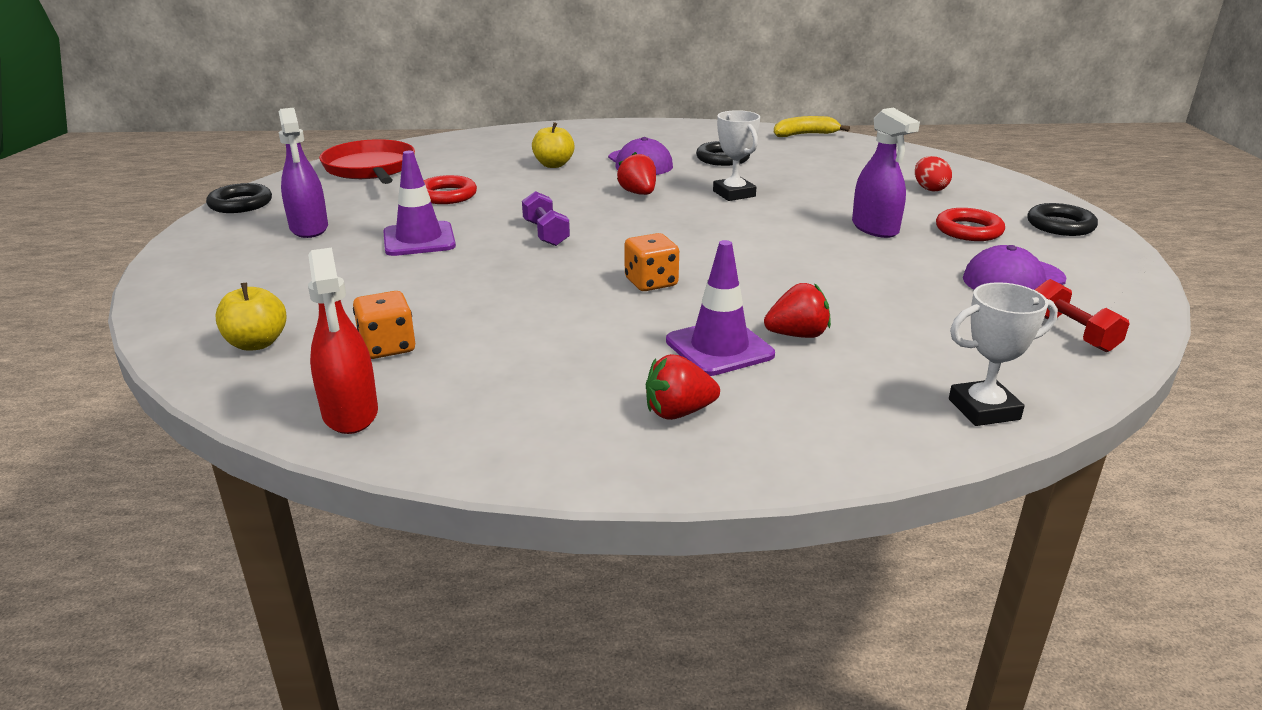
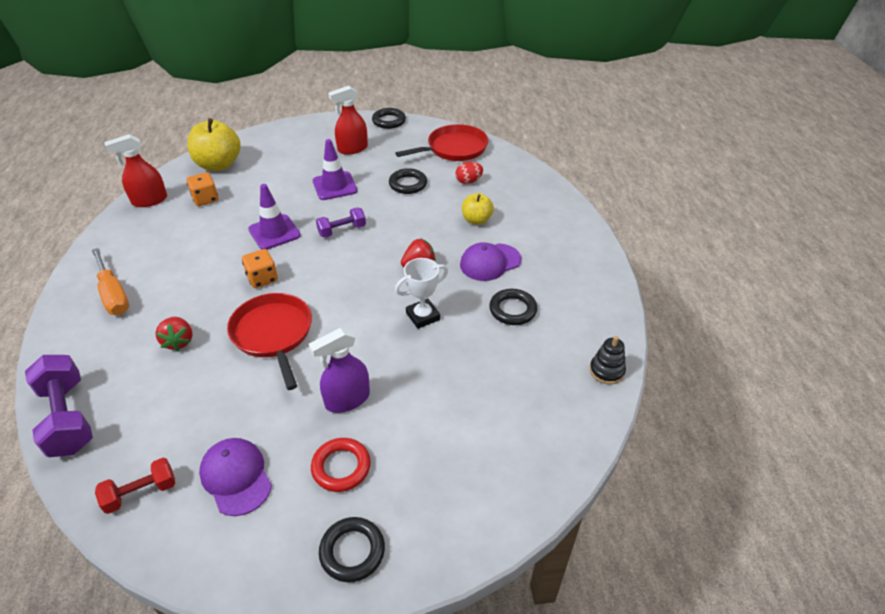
camera: 85 degrees right, 15 degrees up
yellow apple [216,283,287,351] -> yellow apple [187,118,241,171], size x1.74
purple spray bottle [279,108,328,238] -> red spray bottle [328,86,368,155]
red ring [424,175,477,204] -> black ring [389,168,427,194]
red strawberry [646,354,720,420] -> orange screwdriver [92,248,129,315]
purple traffic cone [666,240,775,376] -> purple traffic cone moved to [248,184,301,250]
yellow banana [774,116,850,137] -> black stacking toy [590,336,626,385]
red egg [915,156,952,191] -> red egg moved to [455,162,483,184]
white trophy [949,282,1058,426] -> purple dumbbell [25,355,93,457]
none -> red pan [227,293,312,390]

